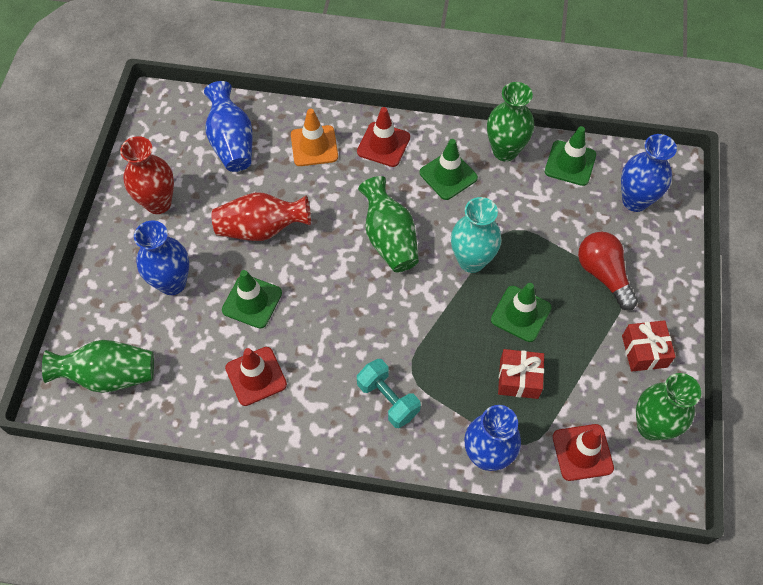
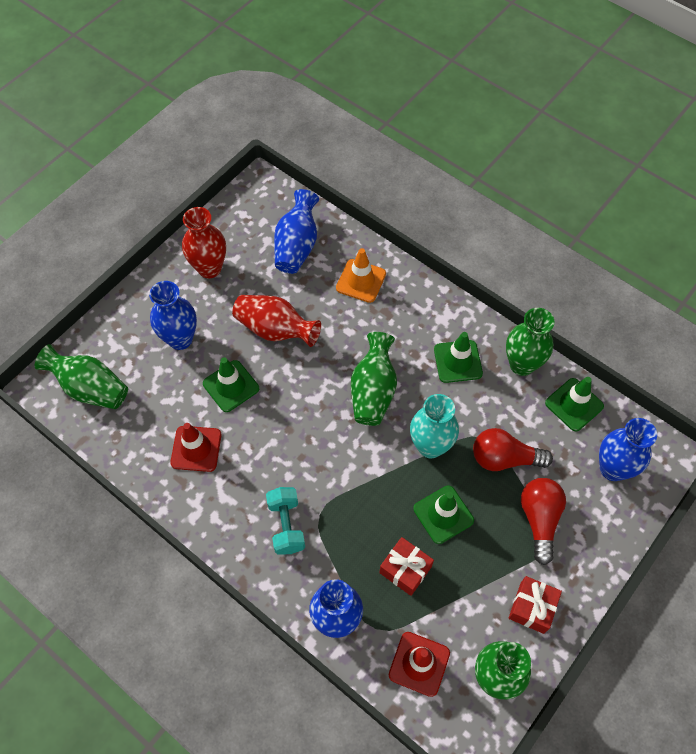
camera: 30 degrees right, 0 degrees up
red traffic cone [357,107,410,167] -> none
none -> red light bulb [473,428,553,471]

